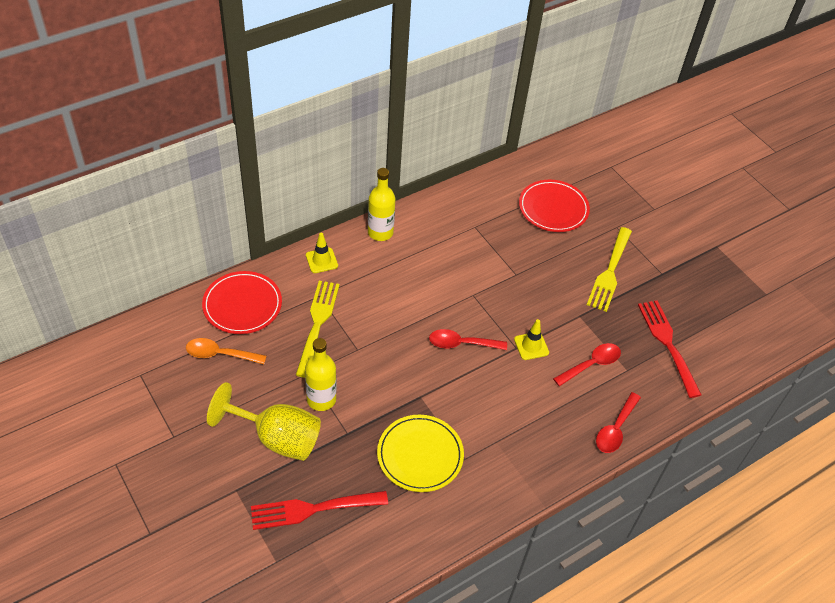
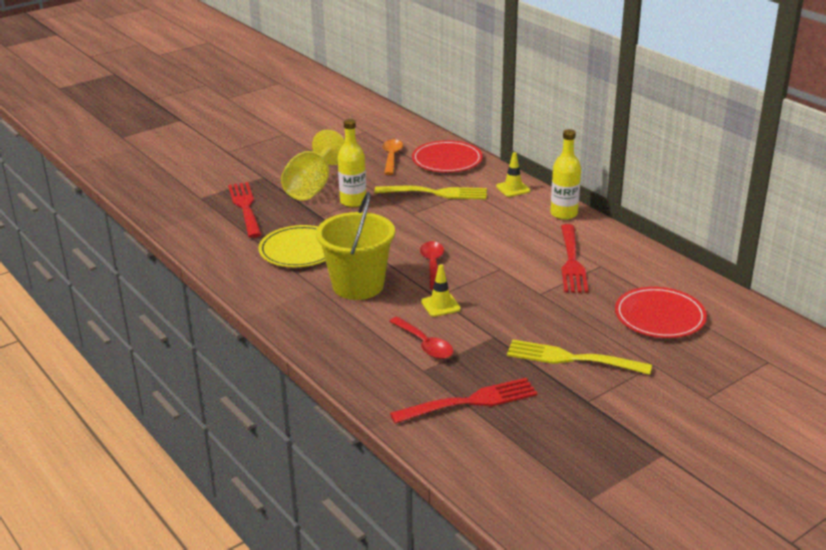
camera: 90 degrees right, 20 degrees down
red spoon [596,392,641,453] -> none
none -> yellow bucket [316,192,395,300]
none -> red fork [561,224,589,293]

